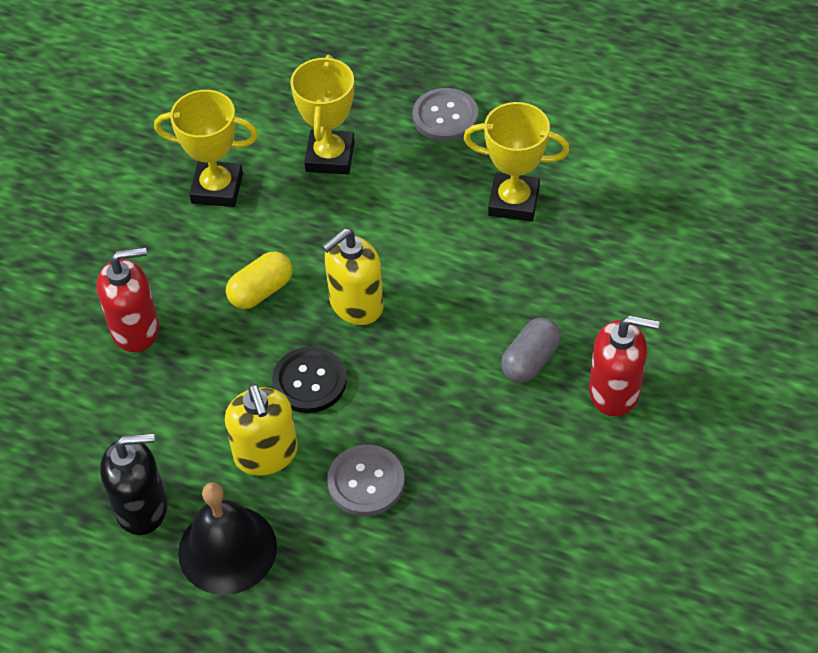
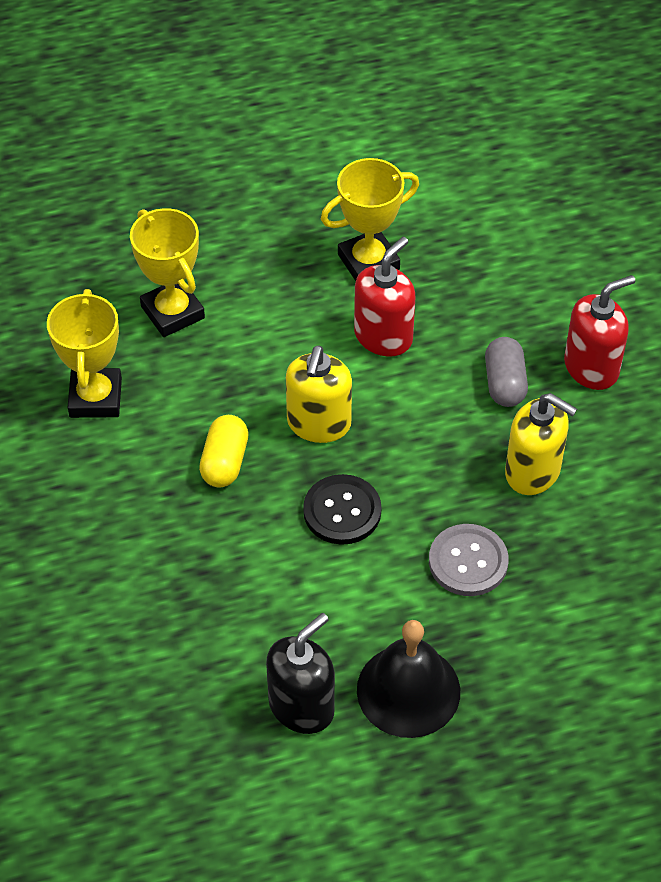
camera: 40 degrees left, 0 degrees up
red soap dispenser [97,247,159,352] -> red soap dispenser moved to [354,237,416,357]
yellow trophy [154,90,258,207] -> yellow trophy turned 60 degrees counterclockwise [47,289,122,418]
yellow soap dispenser [225,384,298,476] -> yellow soap dispenser moved to [505,393,577,495]
grey button [413,88,478,141] -> none

